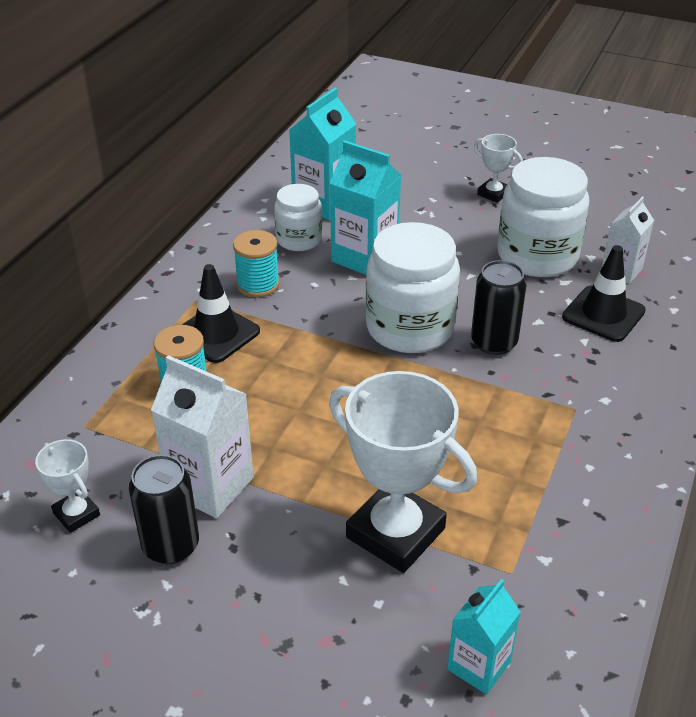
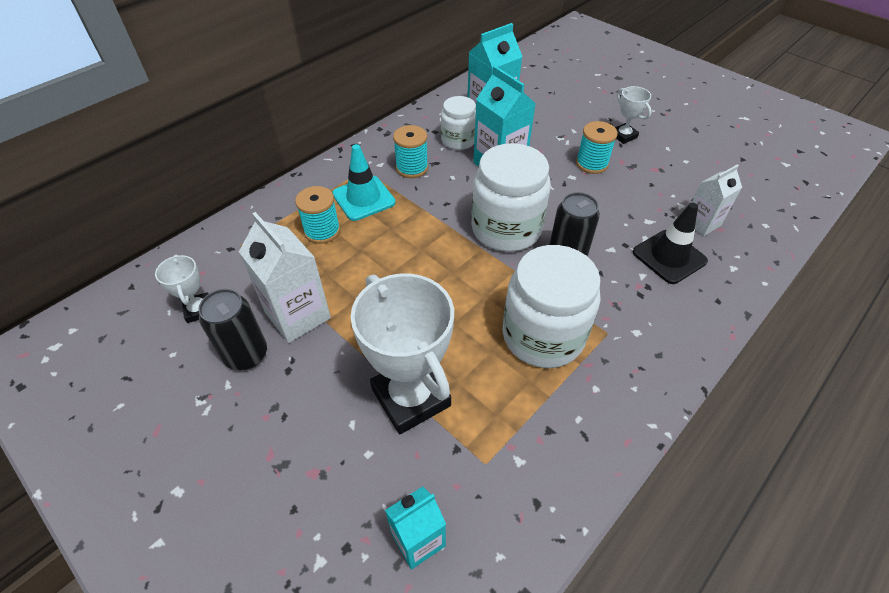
camera: 20 degrees right, 10 degrees up
black traffic cone [182,264,260,363] -> turquoise traffic cone [332,144,395,221]
white jar [497,157,589,277] -> white jar moved to [502,245,601,368]
none -> turquoise spool [576,121,618,174]

